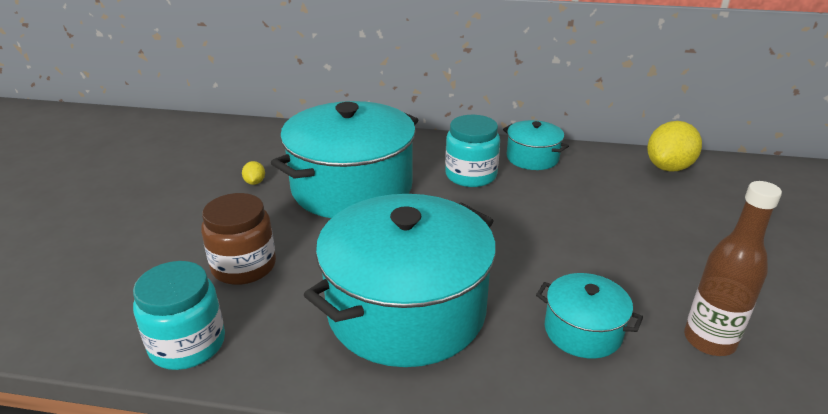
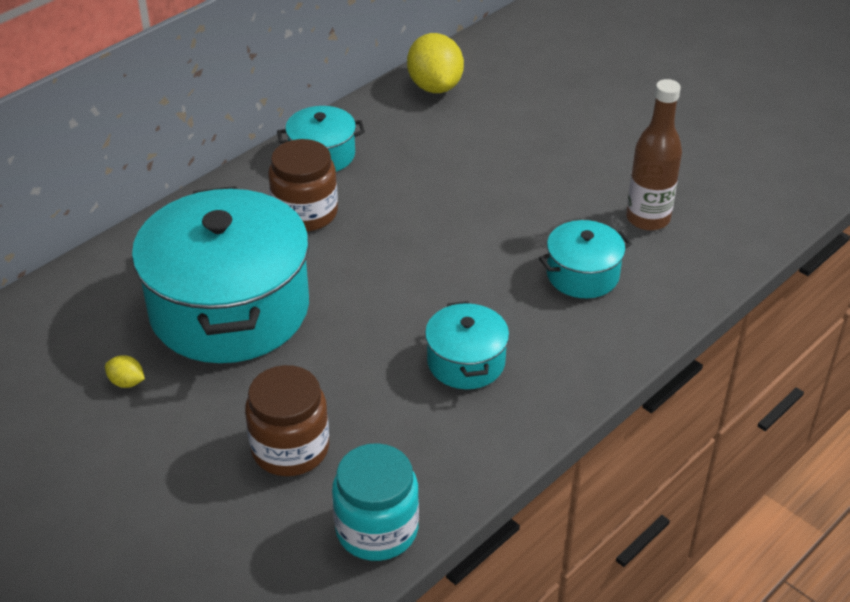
camera: 55 degrees left, 10 degrees up
turquoise pot [304,194,496,367] -> turquoise pot [425,301,509,389], size x0.47
turquoise jar [445,115,500,187] -> brown jar [268,139,338,232]

